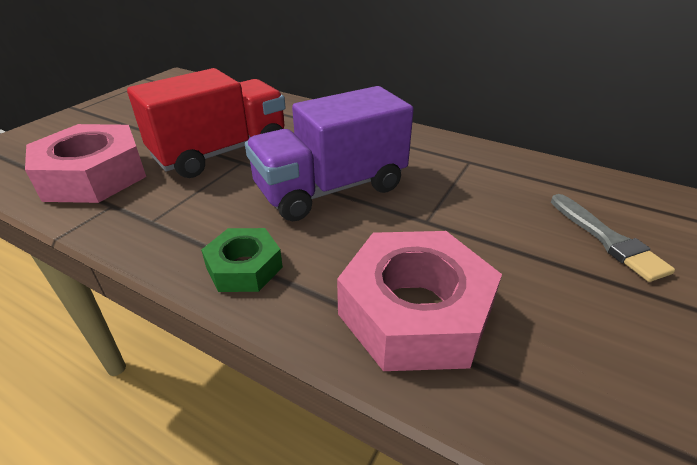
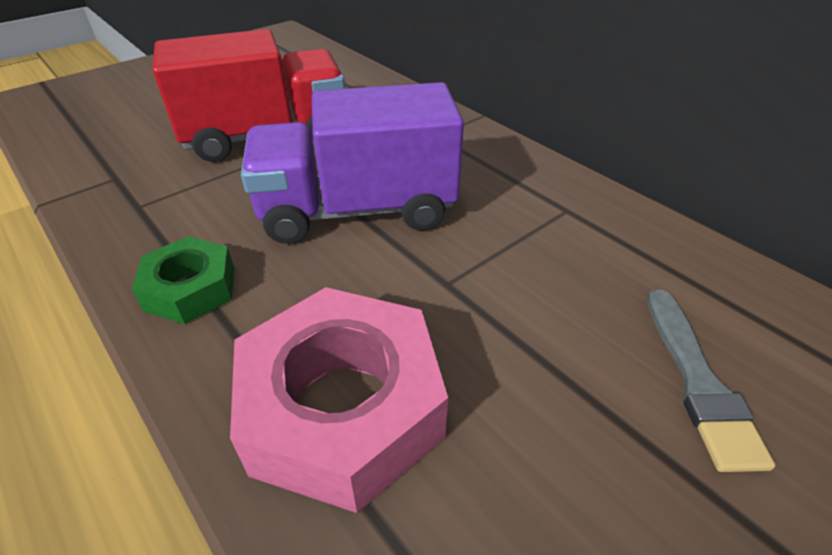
camera: 20 degrees right, 5 degrees up
pink nut [25,124,146,203] -> none

